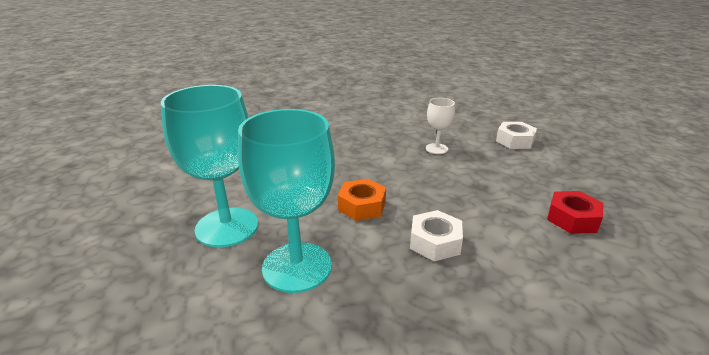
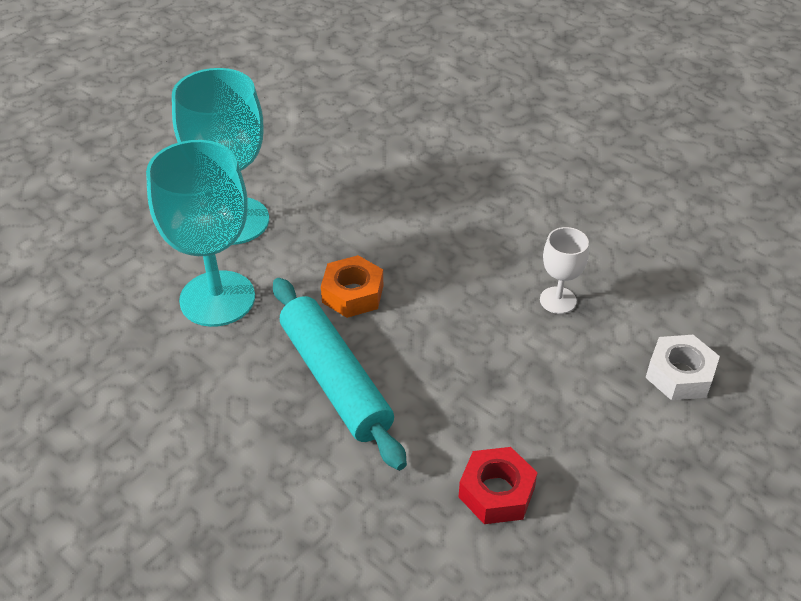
camera: 55 degrees right, 15 degrees up
white nut [410,210,463,261] -> turquoise rolling pin [273,278,407,470]

